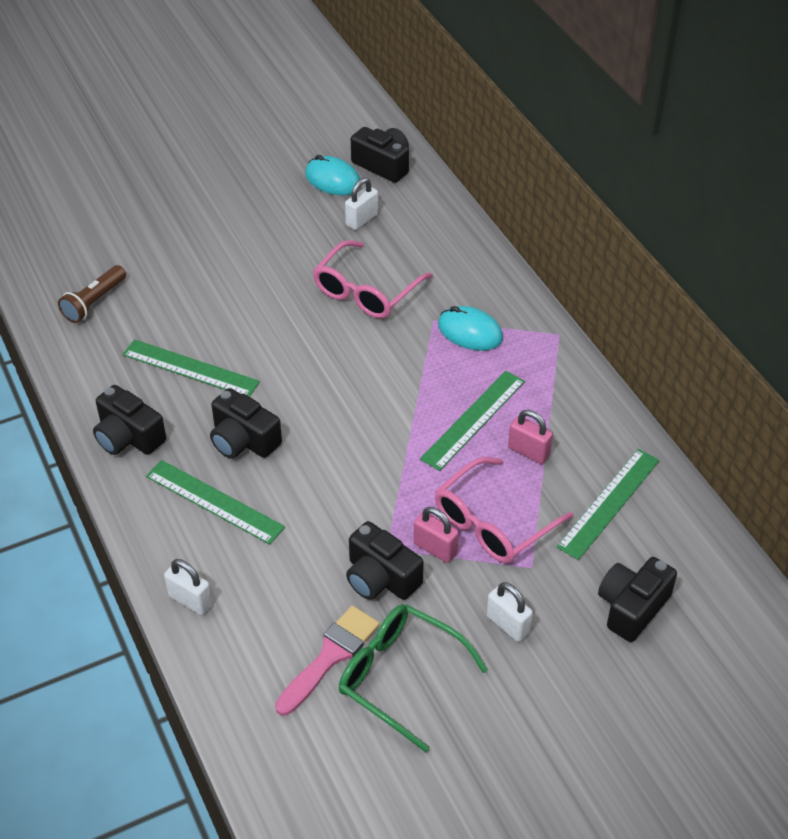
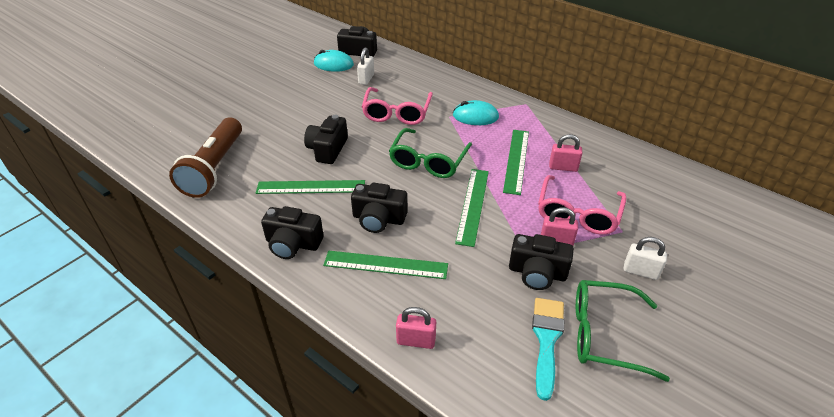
camera: 25 degrees left, 5 degrees down
brown flashlight [58,265,126,323] -> brown flashlight [169,117,242,198], size x1.78
white padlock [164,559,212,615] -> pink padlock [396,307,436,349]
pink brush [275,605,380,716] -> turquoise brush [532,298,564,401]
green ruler [557,449,660,560] -> green ruler moved to [455,169,489,247]
black camera [598,557,677,642] -> black camera moved to [304,115,348,164]
none -> green glasses [389,128,472,178]

